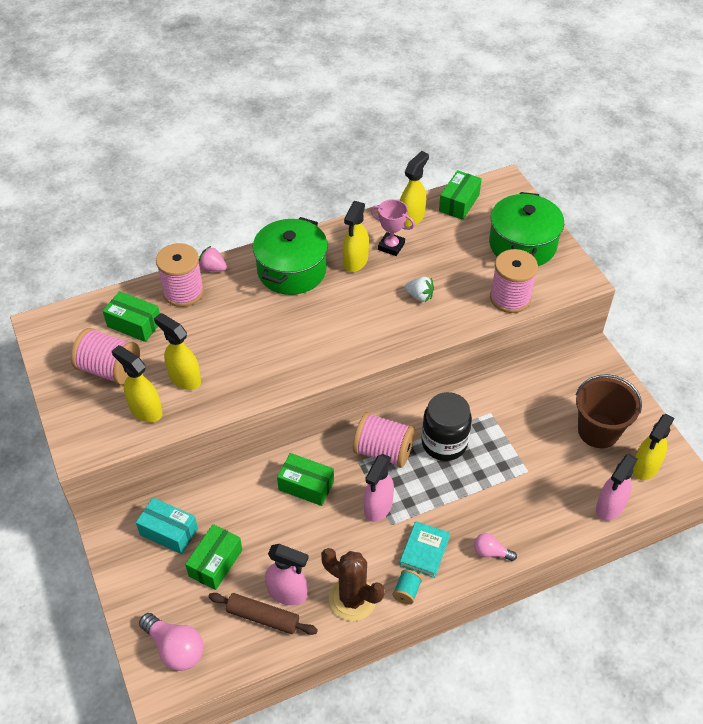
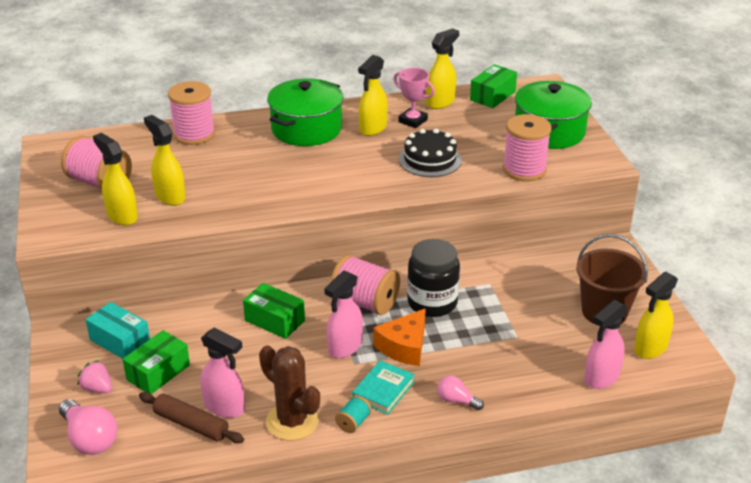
camera: 10 degrees right, 15 degrees down
green box [103,291,160,342] -> none
pink strawberry [199,246,227,272] -> pink strawberry moved to [77,360,112,393]
white strawberry [405,277,434,302] -> black cake [399,128,462,177]
none -> orange cheese [373,308,426,366]

